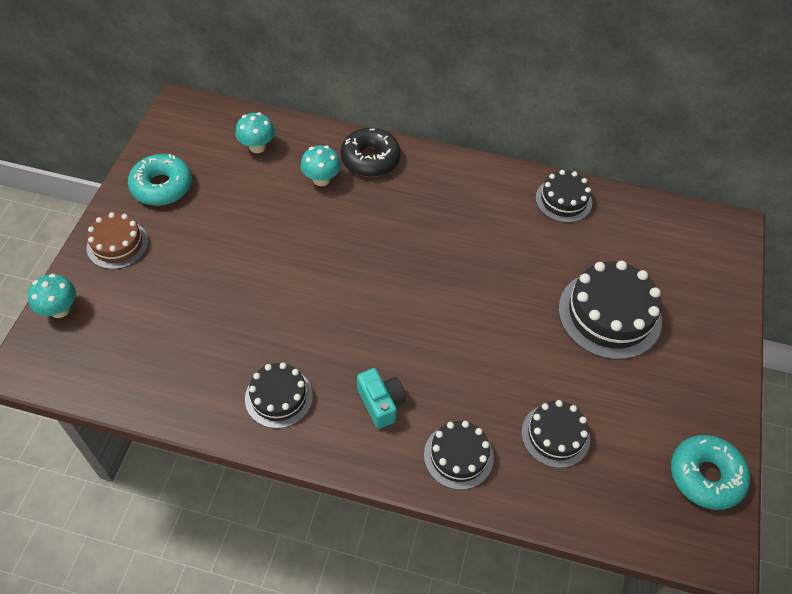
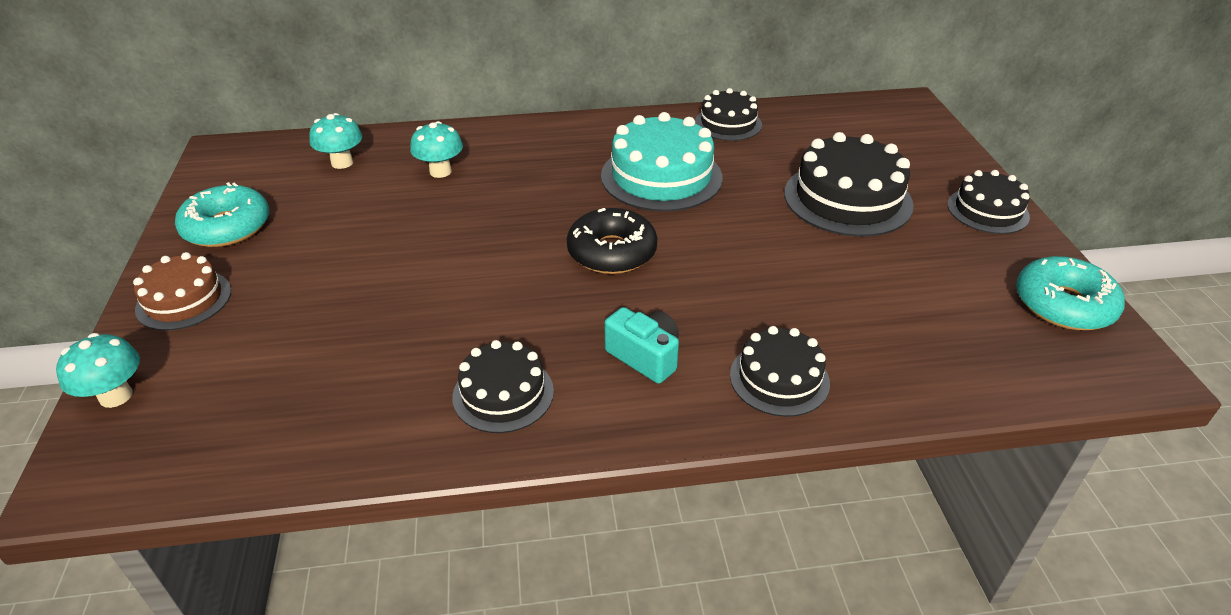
camera: 20 degrees left, 15 degrees down
black donut [341,128,401,177] -> black donut moved to [567,208,657,274]
black cake [522,400,590,468] -> black cake moved to [947,170,1030,234]
none -> turquoise cake [601,112,723,212]

